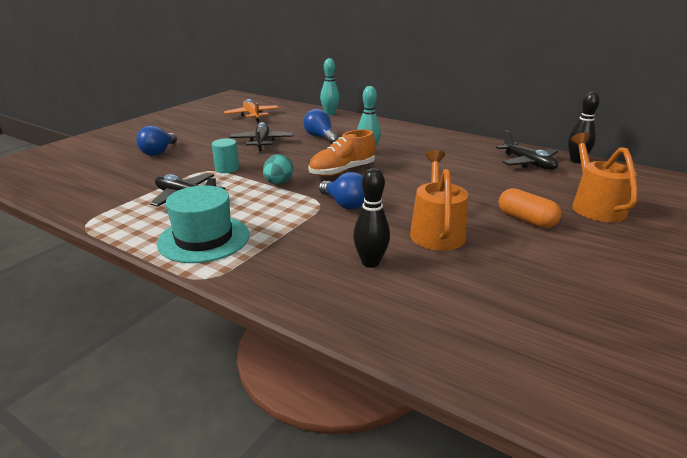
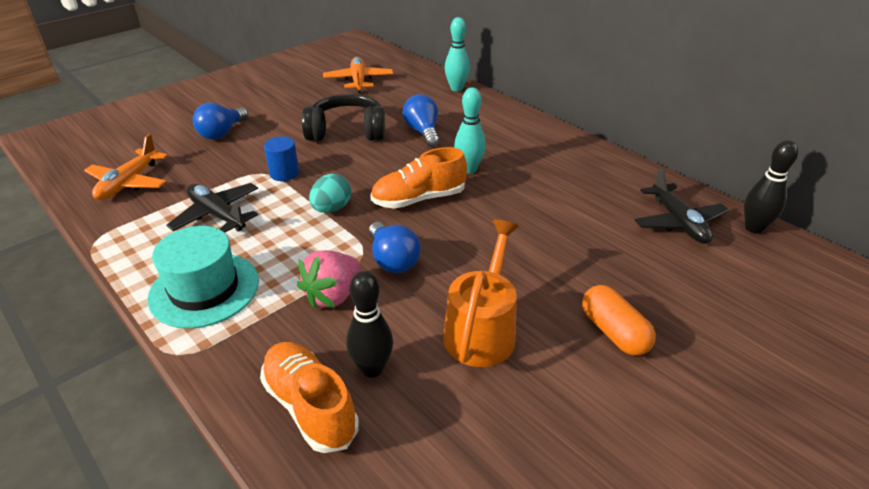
camera: 15 degrees right, 10 degrees up
turquoise cylinder [212,139,239,173] -> blue cylinder [264,136,299,181]
black plane [229,122,293,151] -> black headphones [302,94,385,141]
orange watering can [570,133,638,222] -> none
none -> orange plane [84,134,168,200]
none -> orange shoe [260,342,359,453]
none -> pink strawberry [297,250,361,309]

